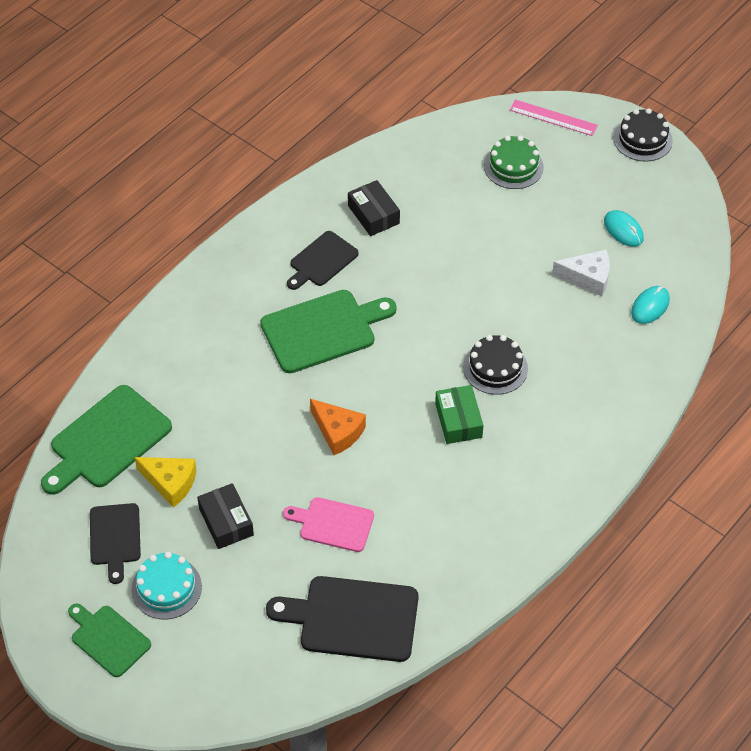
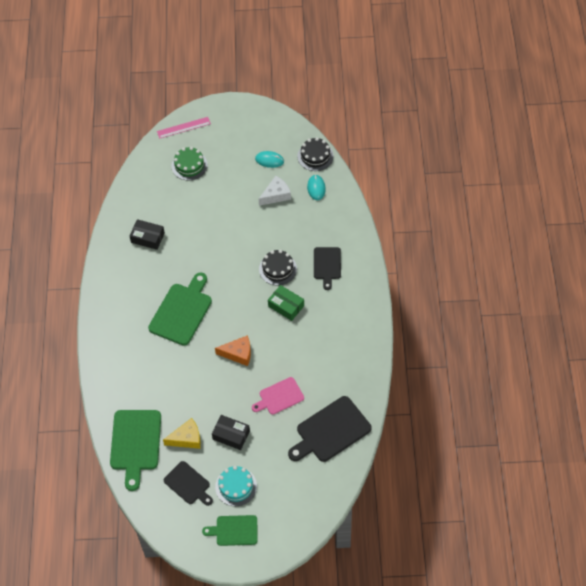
camera: 40 degrees left, 5 degrees up
black cutting board [287,231,359,290] -> black cutting board moved to [314,247,341,290]
black cake [614,108,673,162] -> black cake moved to [297,137,334,171]

